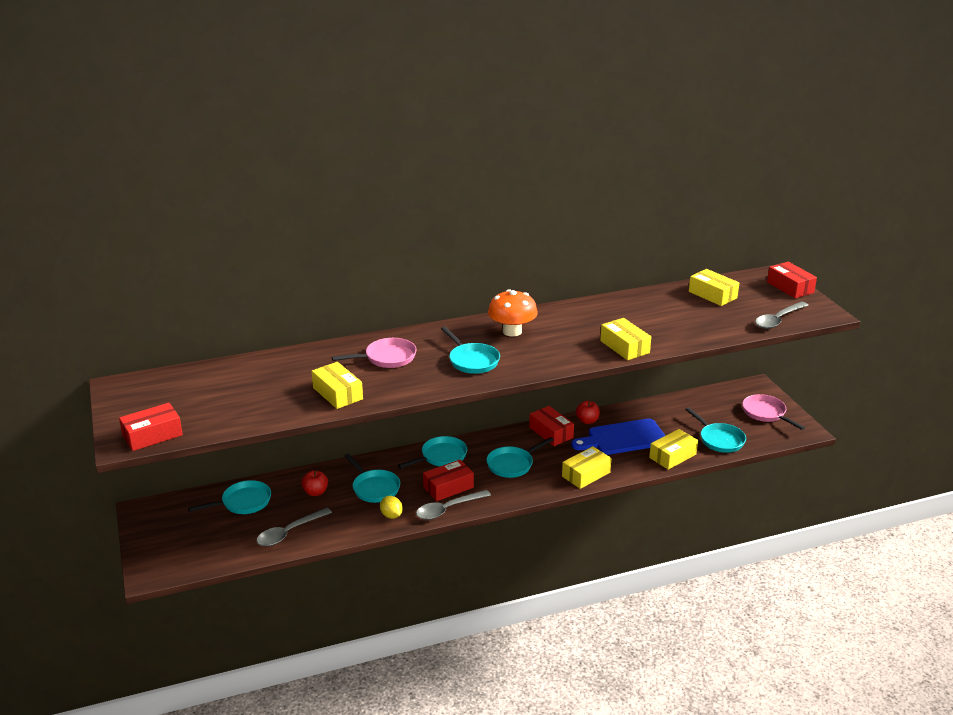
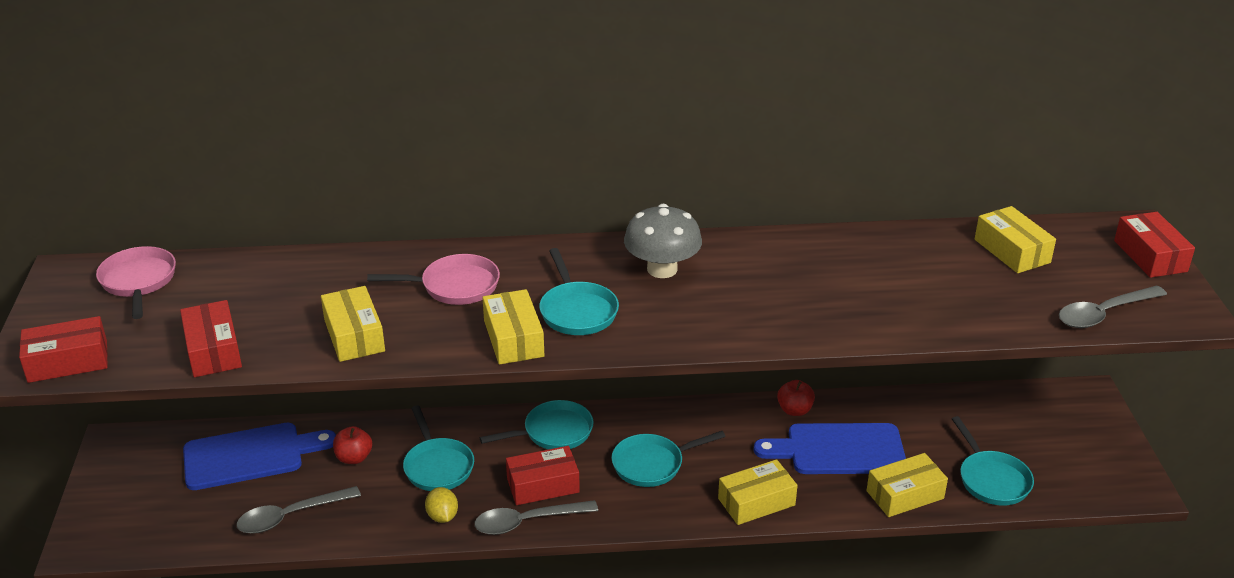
camera: 15 degrees right, 5 degrees up
turquoise pan [188,480,271,514] -> blue cutting board [183,423,336,490]
orange mushroom [488,289,538,336] -> grey mushroom [624,204,702,278]
red box [529,406,574,446] -> red box moved to [180,300,242,377]
yellow box [600,318,651,360] -> yellow box moved to [482,289,544,365]
pink pan [742,394,805,430] -> pink pan moved to [96,246,176,319]

